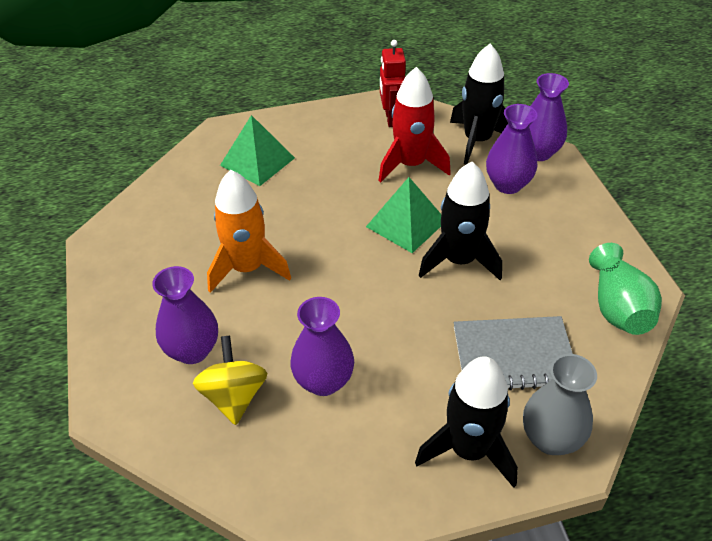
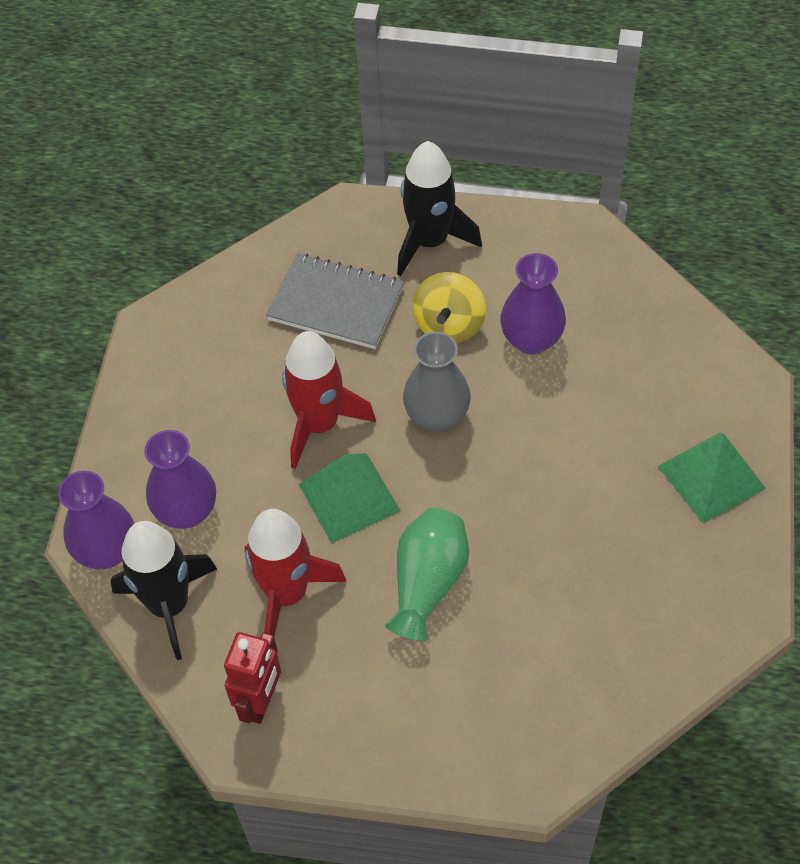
camera: 155 degrees left, 10 degrees up
purple vase [152,266,218,364] -> none
yellow spinning top [193,336,267,425] -> yellow spinning top moved to [413,272,486,344]
orange rocket [207,170,291,293] -> none
green pyramid [220,115,295,186] -> green pyramid moved to [658,433,766,523]
black rocket [419,162,502,280] -> red rocket [282,331,376,469]
grey vase [523,354,597,455] -> grey vase moved to [403,332,471,432]
green vase [589,243,662,335] -> green vase moved to [385,508,469,641]

